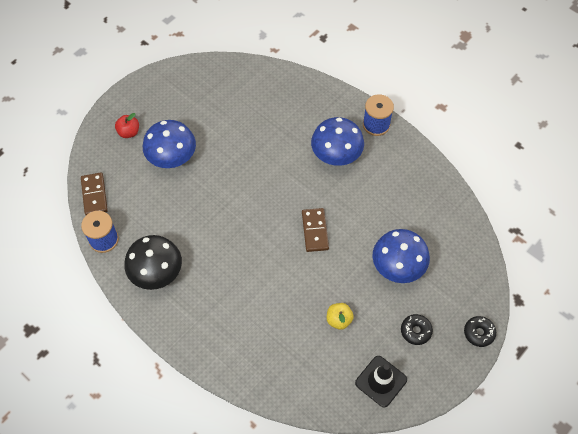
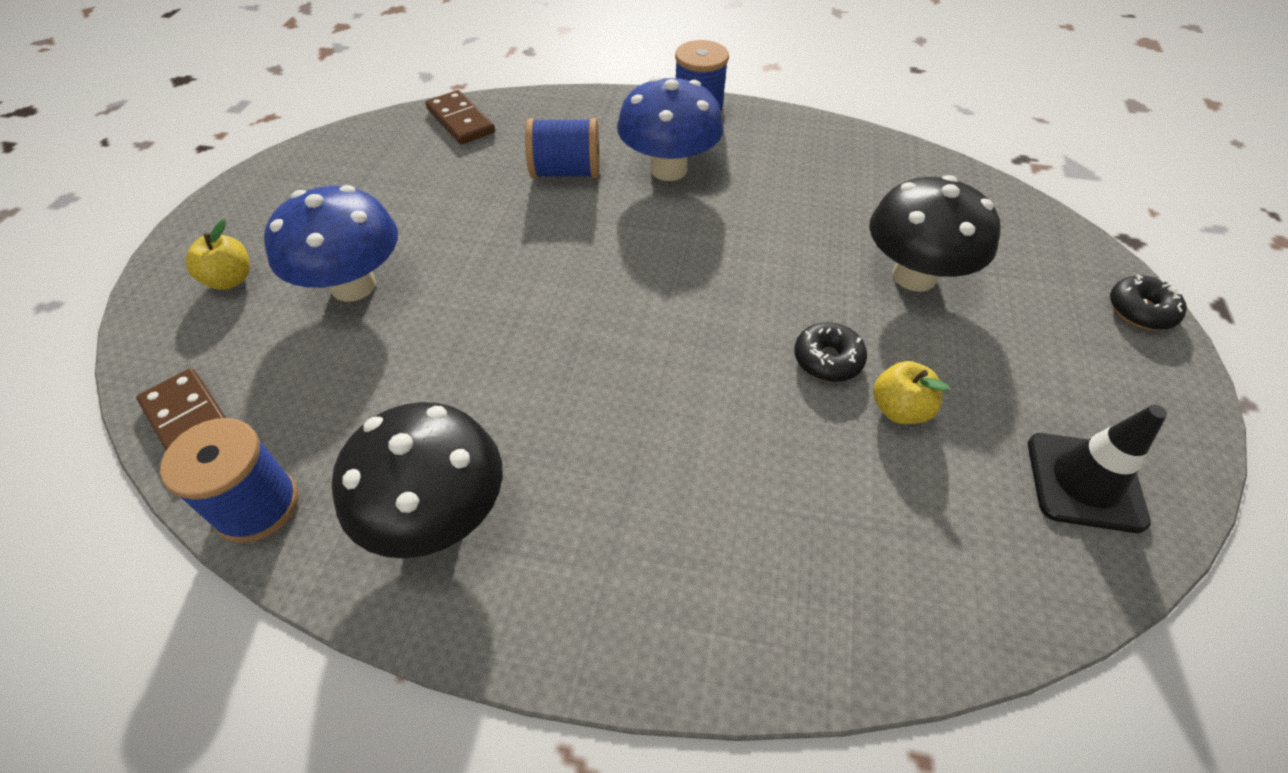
camera: 30 degrees left, 10 degrees down
red apple [115,113,139,138] -> yellow apple [185,219,250,290]
brown domino [302,208,329,252] -> brown domino moved to [425,90,495,145]
blue mushroom [372,229,430,283] -> black mushroom [869,175,1001,292]
black donut [401,314,433,345] -> black donut moved to [794,322,867,382]
none -> blue spool [525,118,599,178]

